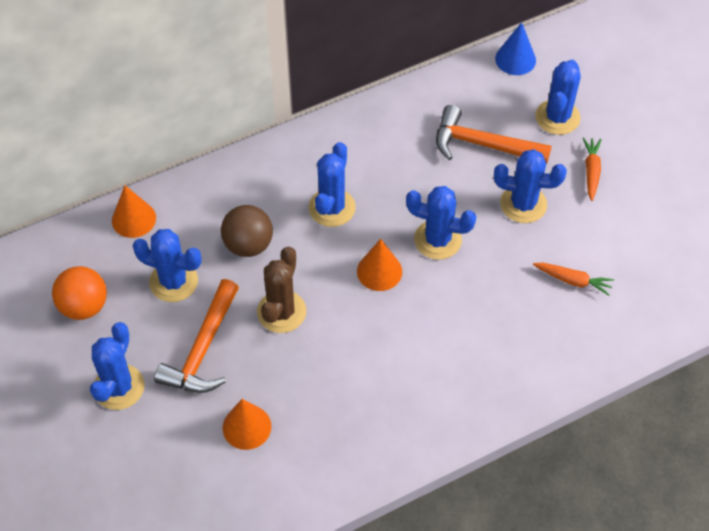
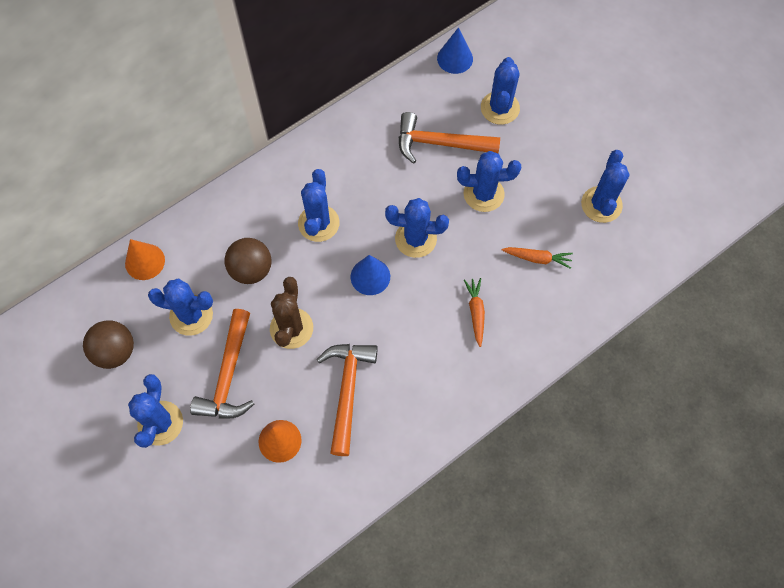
camera: 10 degrees left, 10 degrees up
orange ball [52,266,107,320] -> brown ball [83,320,134,369]
orange cone [357,239,402,291] -> blue cone [351,255,390,295]
orange carrot [583,137,602,201] -> orange carrot moved to [464,278,485,347]
none -> orange hammer [317,344,378,456]
none -> blue cactus [581,150,630,223]

